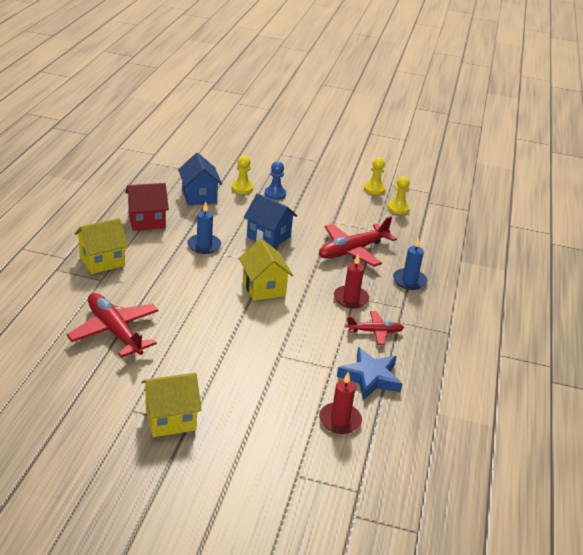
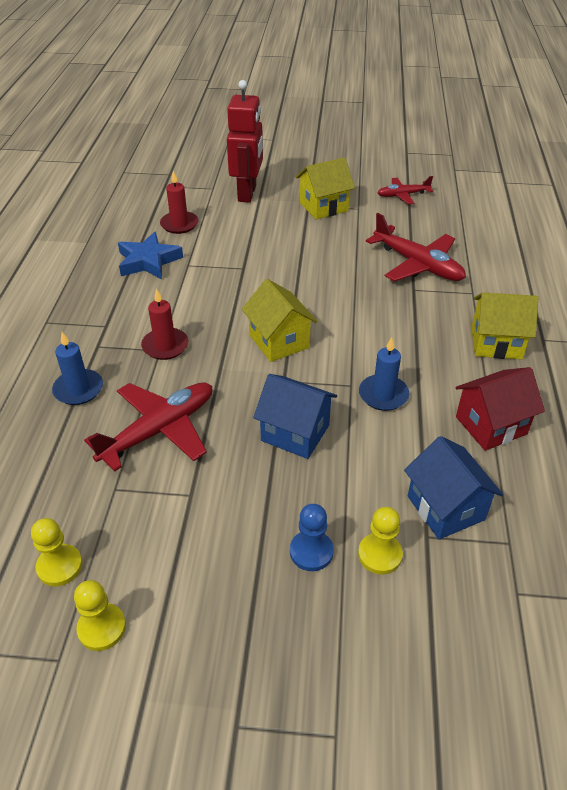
camera: 175 degrees right, 10 degrees up
yellow house [75,218,129,274] -> yellow house turned 45 degrees clockwise [471,292,538,359]
red plane [346,311,404,345] -> red plane moved to [377,176,433,204]
none -> red robot [227,80,263,203]

